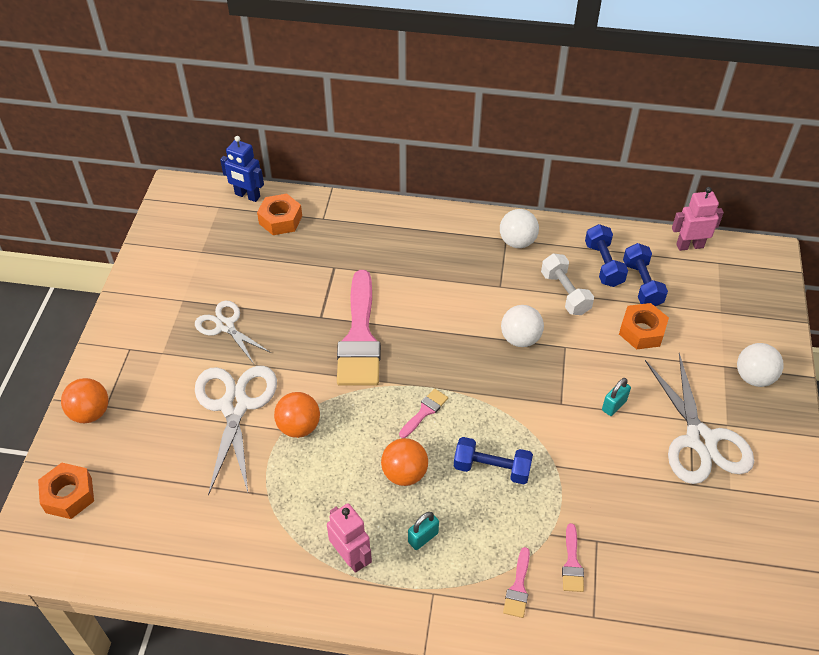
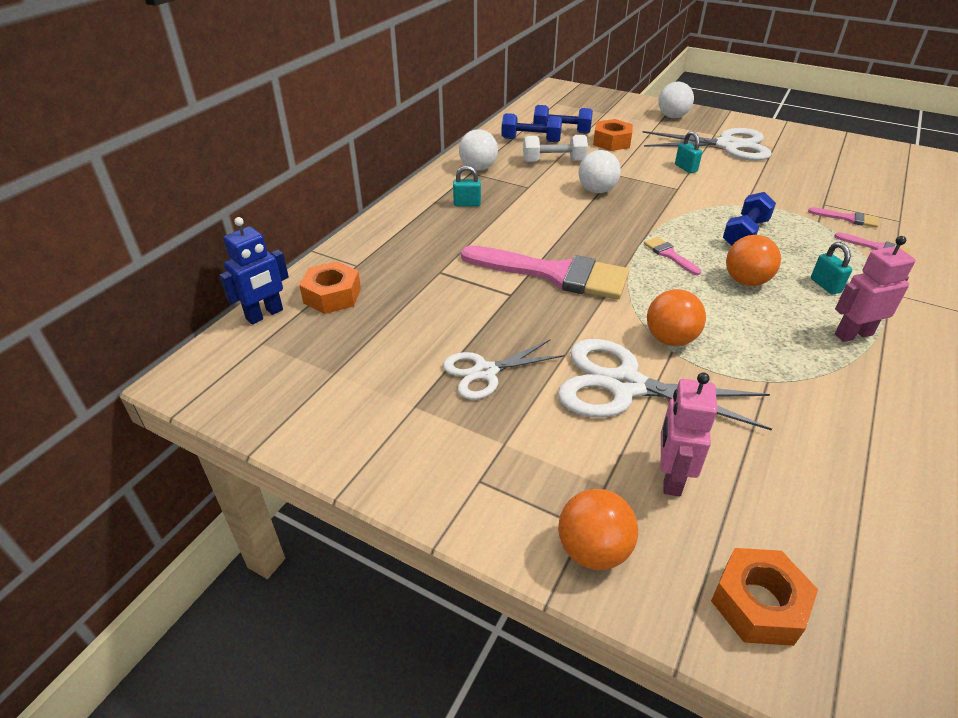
camera: 70 degrees left, 10 degrees down
pink robot [672,187,724,251] -> pink robot moved to [661,372,717,497]
none -> turquoise padlock [453,166,481,206]

